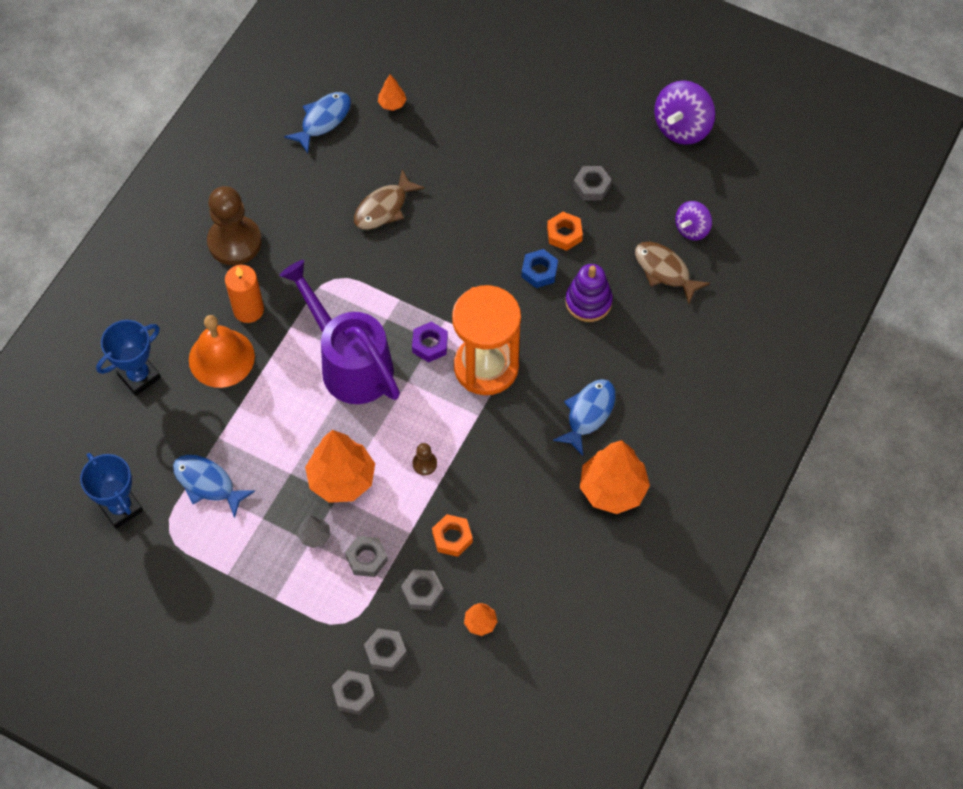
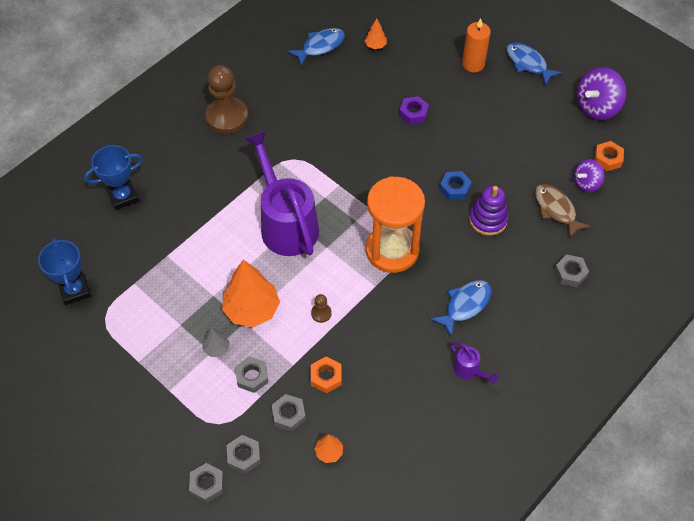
camera: 15 degrees right, 5 degrees down
blue fish [173,455,255,518] -> blue fish moved to [507,42,562,86]
orange bell [189,315,255,388] -> none
orange candle [225,265,264,323] -> orange candle moved to [462,18,491,73]
brown fish [354,170,425,230] -> none
purple nut [412,322,448,362] -> purple nut moved to [399,96,429,125]
orange nut [547,212,583,251] -> orange nut moved to [594,141,624,171]
grey nut [573,166,612,201] -> grey nut moved to [554,254,589,287]
orange tree [580,440,650,514] -> purple watering can [450,342,498,384]

